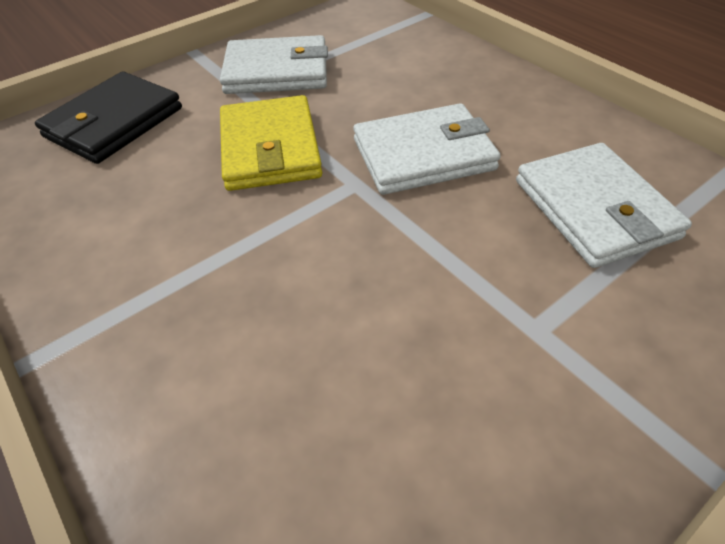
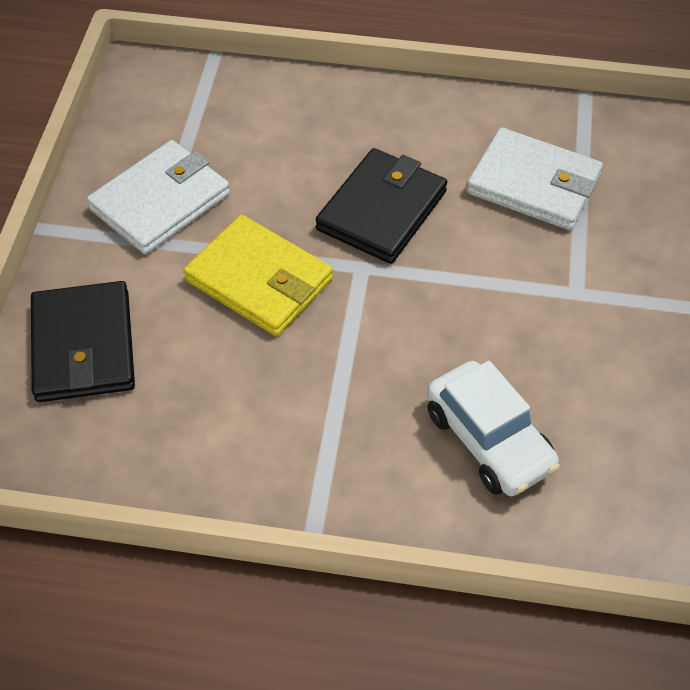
camera: 45 degrees left, 5 degrees up
white wallet [353,103,501,195] -> black wallet [316,148,447,264]
none -> white car [427,361,560,496]

